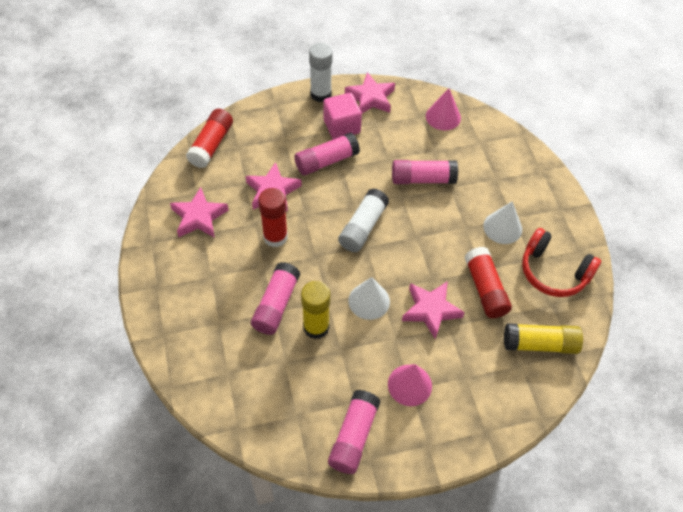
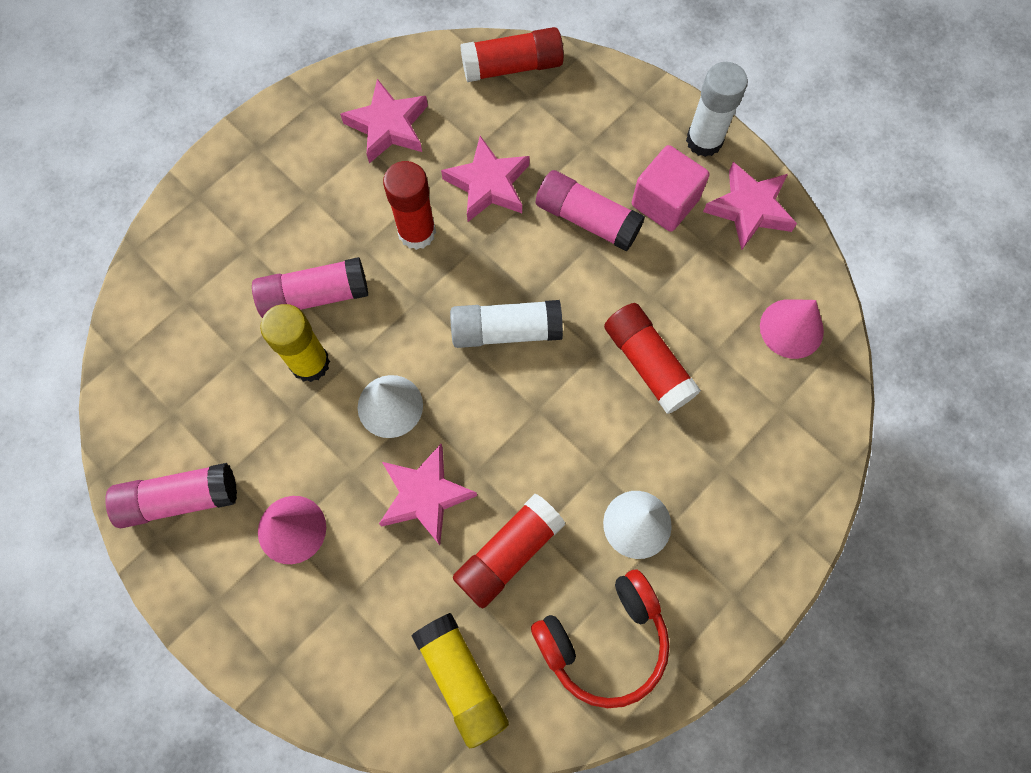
camera: 60 degrees right, 15 degrees up
pink glue stick [392,160,458,184] -> red glue stick [604,303,701,414]
red headphones [522,228,601,297] -> red headphones turned 120 degrees counterclockwise [531,569,670,708]

